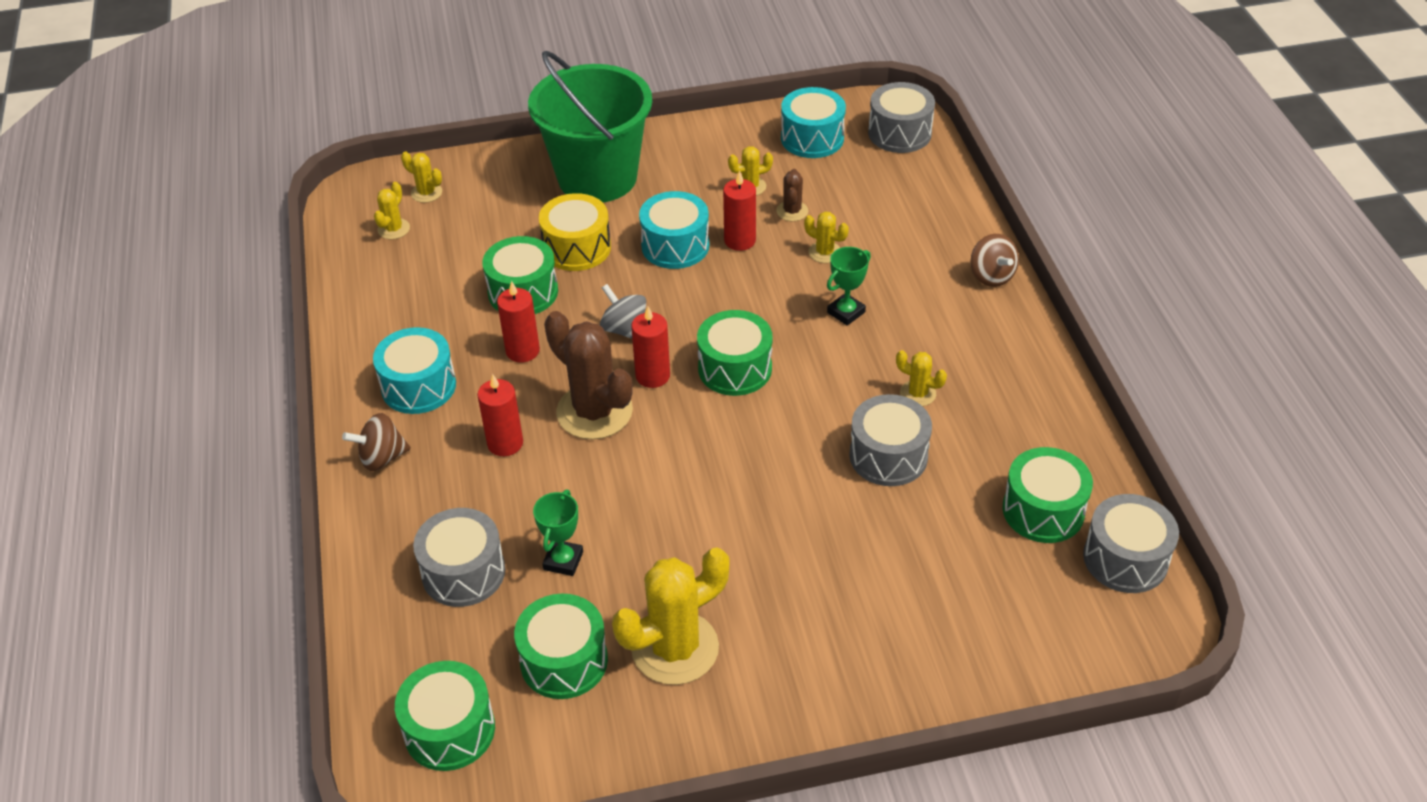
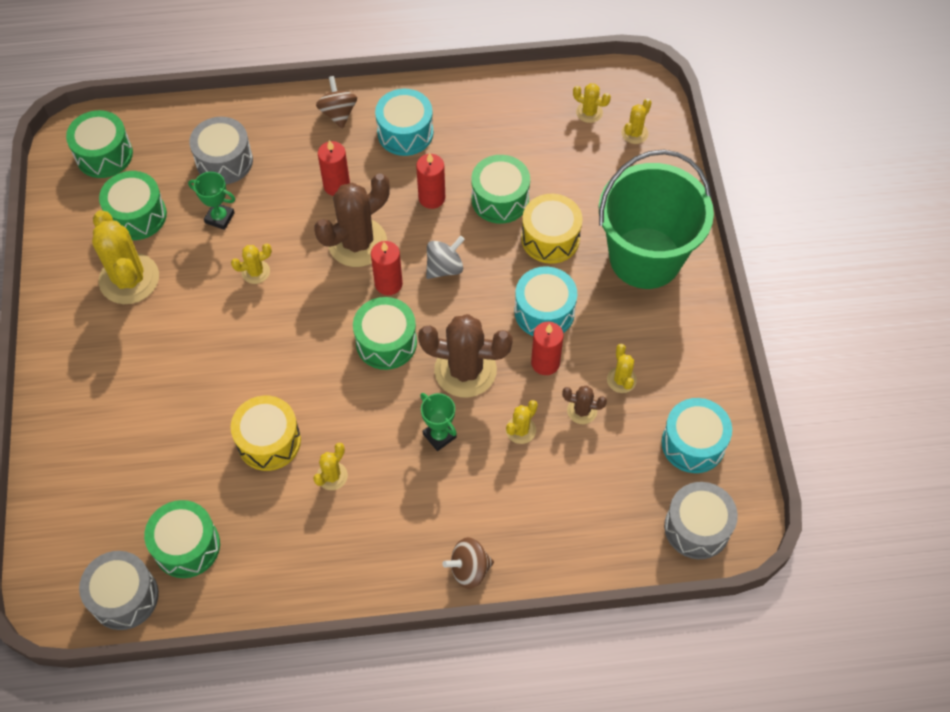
camera: 95 degrees right, 15 degrees up
grey drum [849,394,932,486] -> yellow drum [231,396,301,471]
none -> yellow cactus [231,243,272,284]
none -> brown cactus [418,314,513,398]

